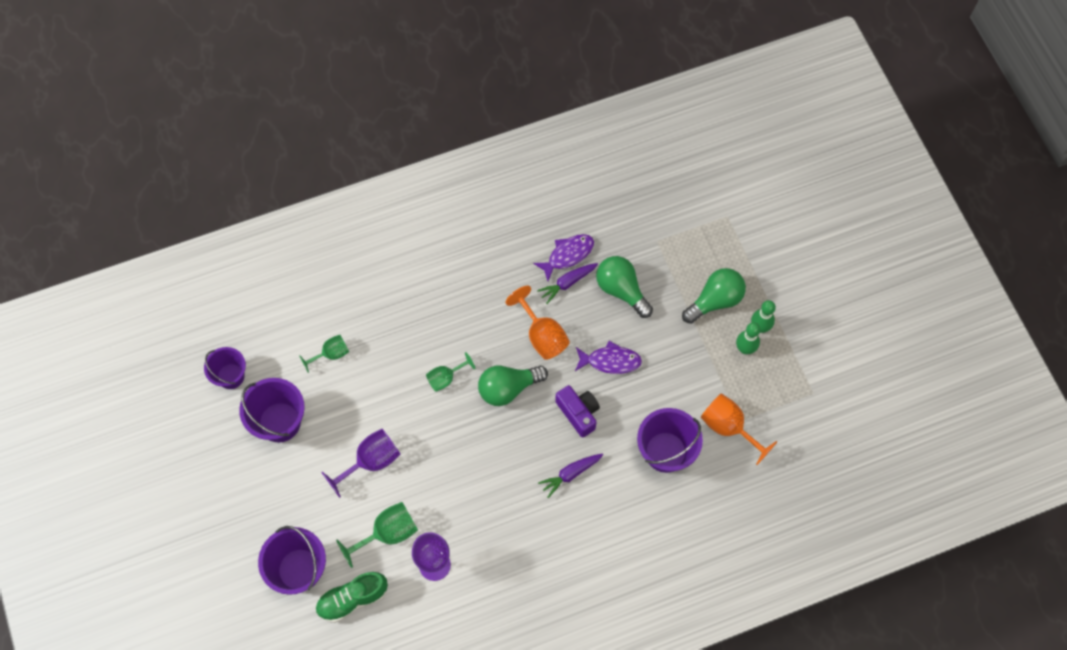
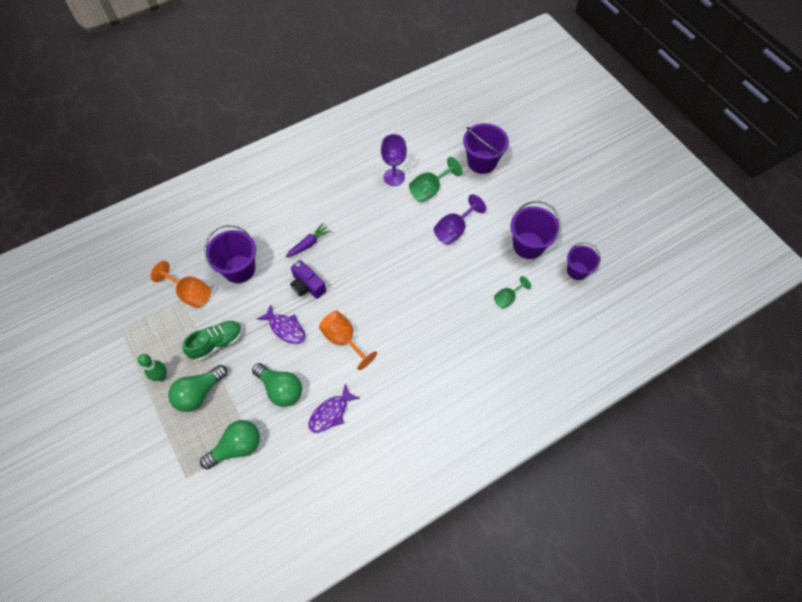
camera: 170 degrees right, 5 degrees down
green shoe [315,572,388,623] -> green shoe moved to [183,321,242,361]
green goblet [426,352,475,392] -> none
green light bulb [478,365,548,406] -> green light bulb moved to [200,420,260,469]
purple carrot [537,263,598,304] -> none
purple fish [575,341,642,374] -> purple fish turned 135 degrees counterclockwise [257,305,305,344]
green bowling pin [736,322,760,354] -> none

